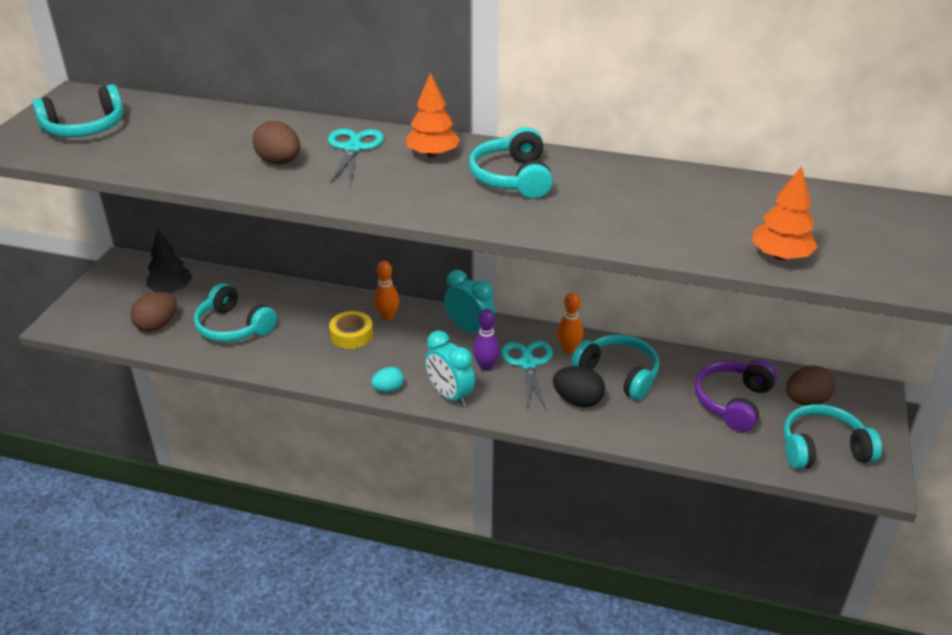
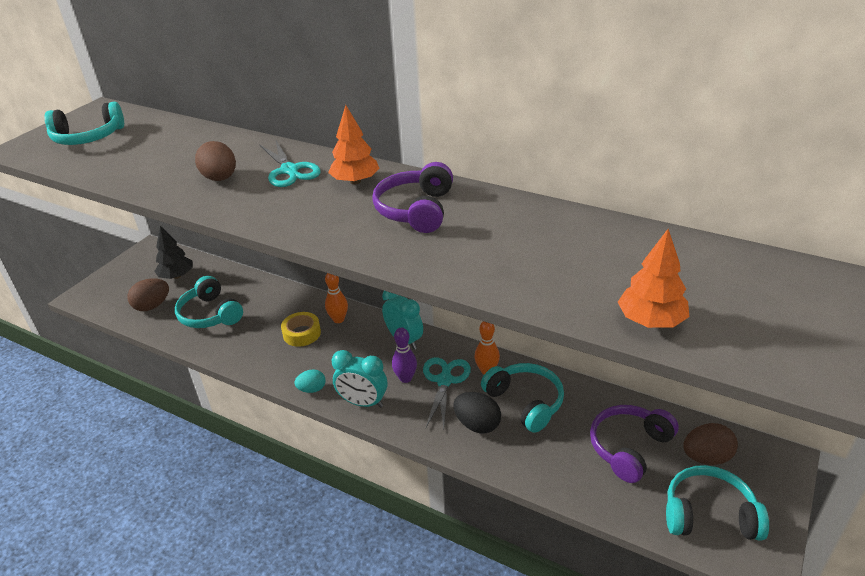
camera: 15 degrees right, 0 degrees up
turquoise scissors [328,128,384,185] -> turquoise scissors turned 135 degrees clockwise [259,139,321,187]
turquoise clock [425,330,475,407] -> turquoise clock turned 45 degrees counterclockwise [332,350,387,407]
turquoise headphones [469,127,553,199] -> purple headphones [372,162,453,233]

